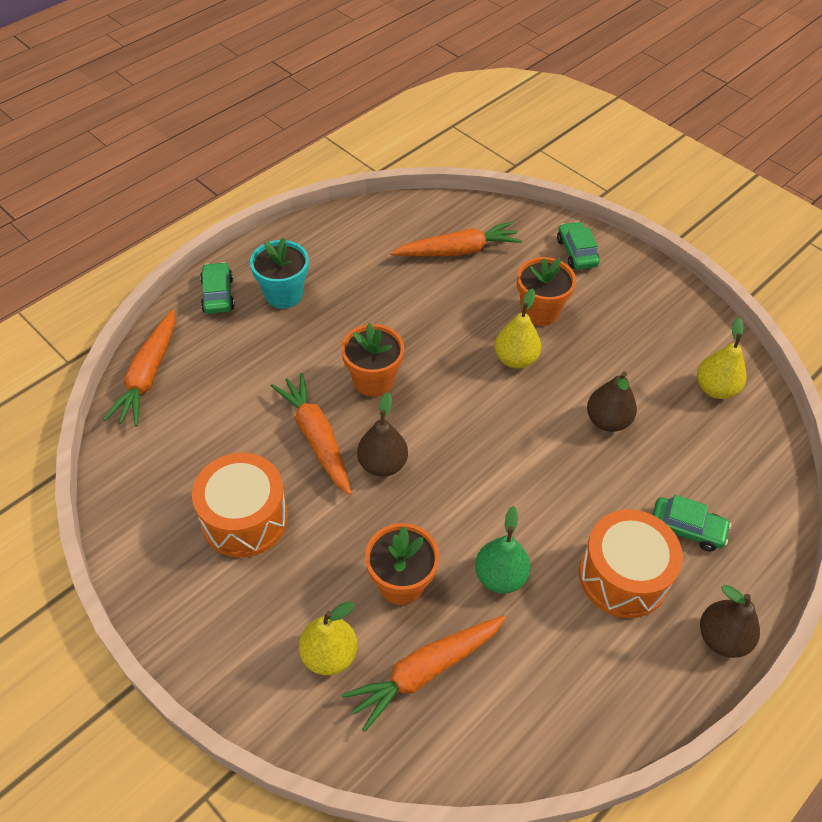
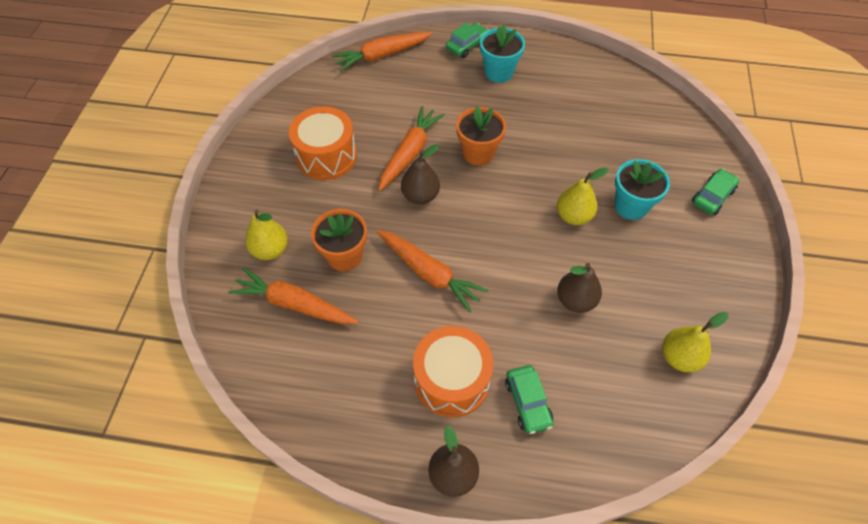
camera: 55 degrees right, 5 degrees up
orange carrot [390,222,522,256] -> orange carrot moved to [377,230,488,313]
green pear [475,506,531,594] -> none
orange flower pot [517,257,576,326] -> turquoise flower pot [614,159,670,220]

